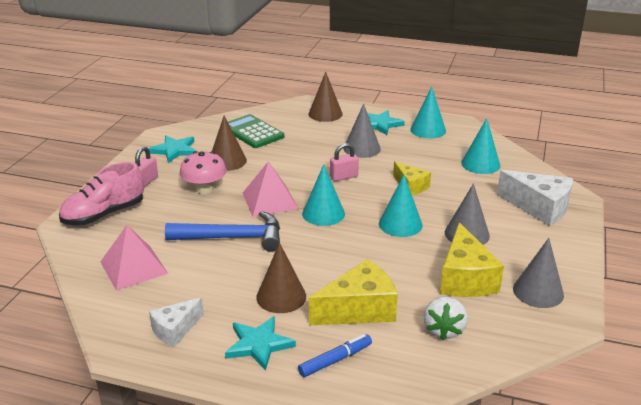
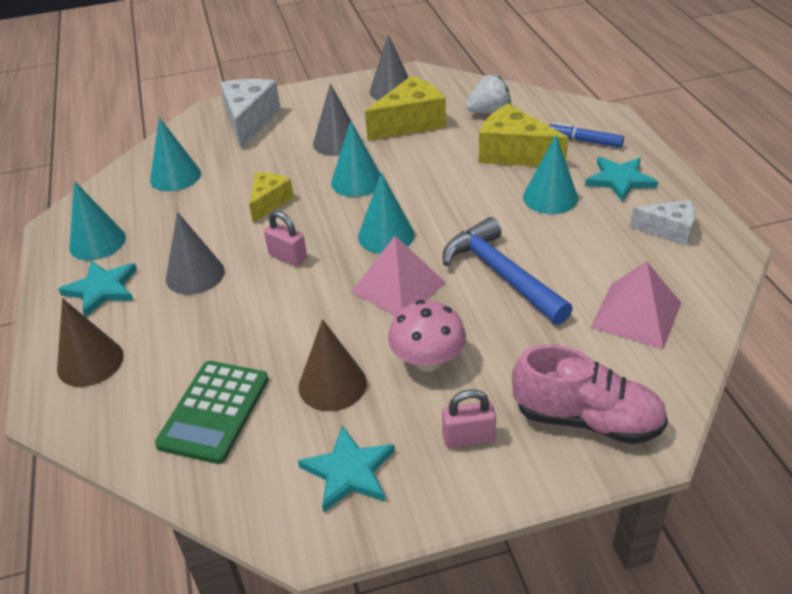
camera: 120 degrees left, 10 degrees up
brown cone [256,242,306,313] -> turquoise cone [523,135,578,214]

